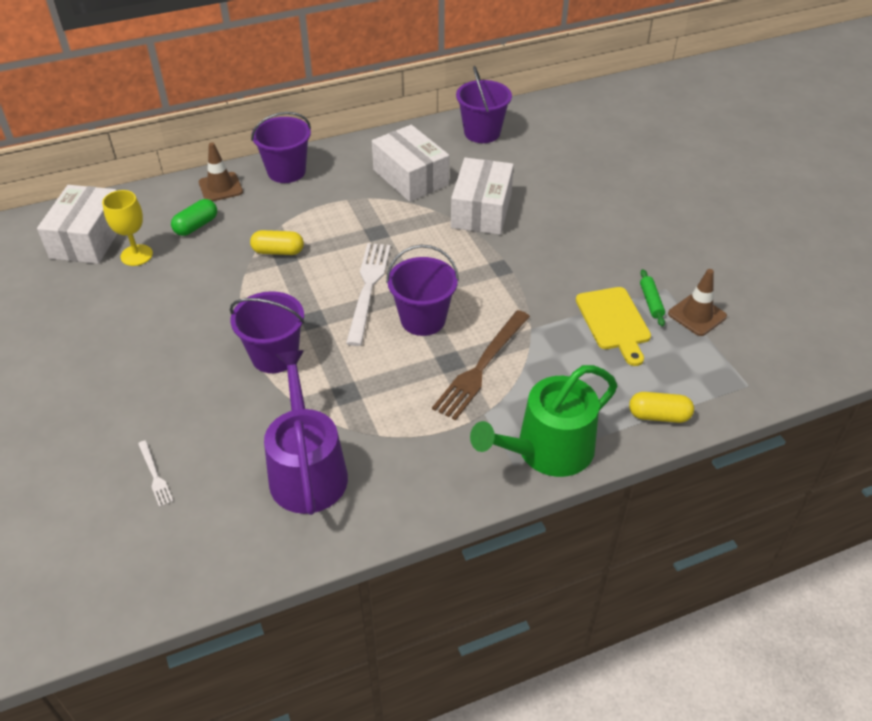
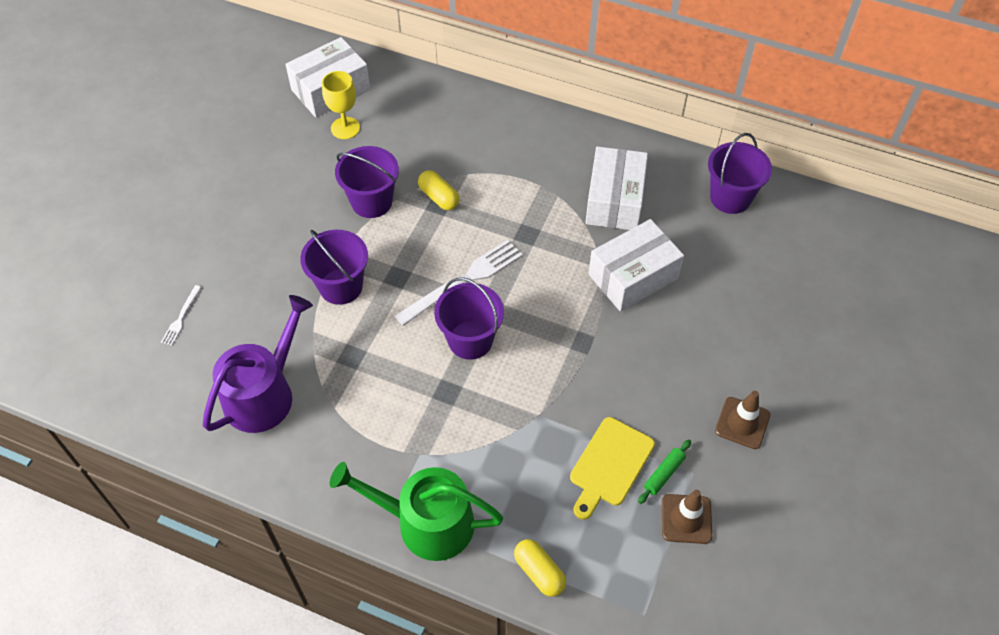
camera: 45 degrees right, 10 degrees up
green capsule [171,199,217,236] -> none
brown traffic cone [199,142,243,201] -> brown traffic cone moved to [715,391,770,449]
purple bucket [251,112,311,183] -> purple bucket moved to [335,146,399,218]
brown fork [432,310,530,420] -> none

